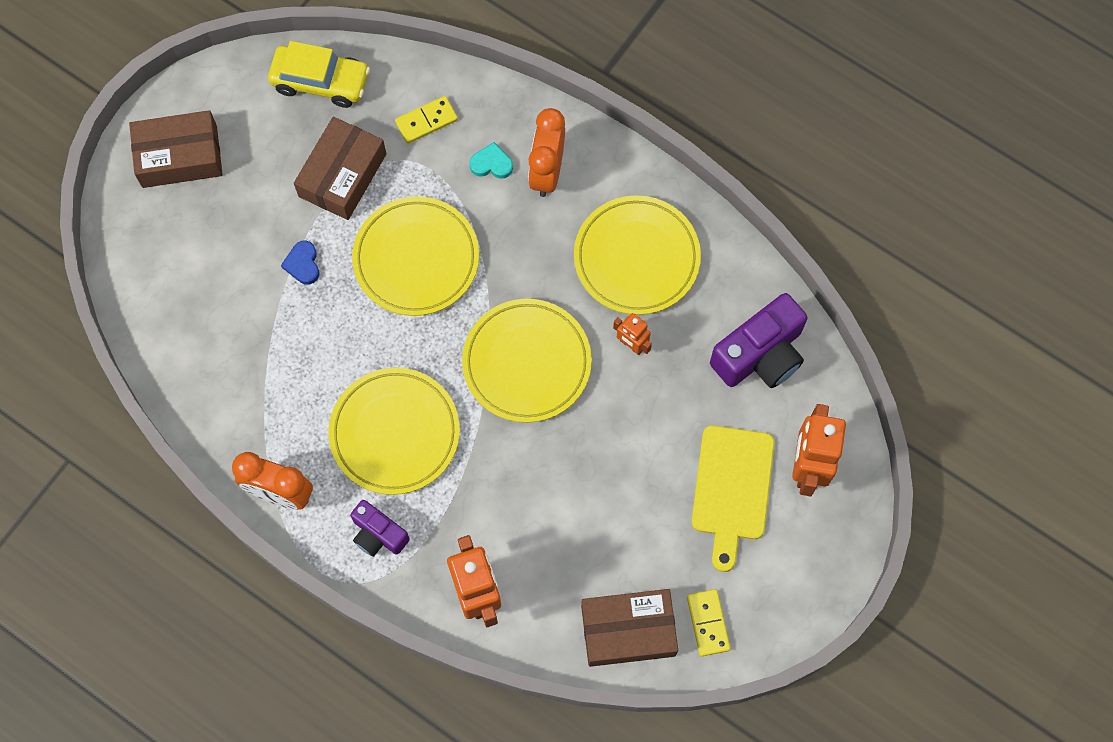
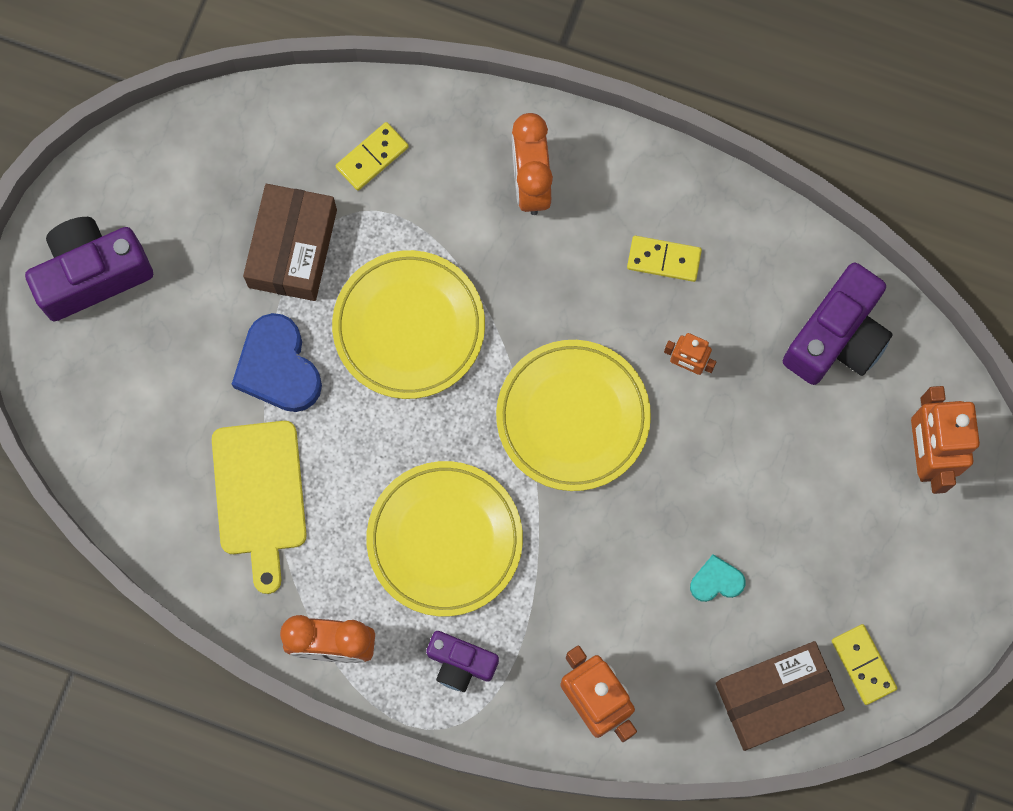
camera: 15 degrees left, 5 degrees up
brown box [129,110,223,188] -> purple camera [25,217,153,321]
yellow car [268,41,370,108] -> none
blue heart [281,241,320,285] -> blue heart [232,313,322,412], size x1.89
turquoise heart [469,142,513,179] -> turquoise heart moved to [690,554,745,602]
yellow plate [574,195,701,315] -> yellow domino [627,236,702,282]
yellow cutting board [692,425,774,572] -> yellow cutting board moved to [212,421,307,594]

